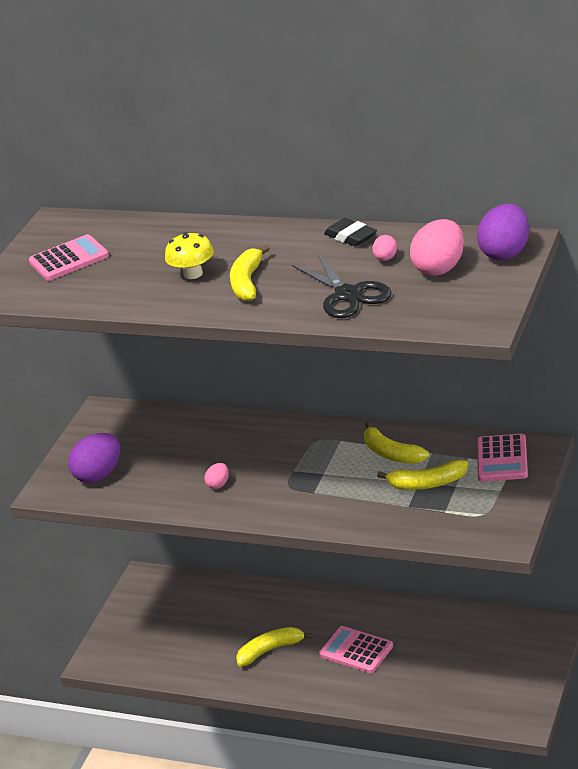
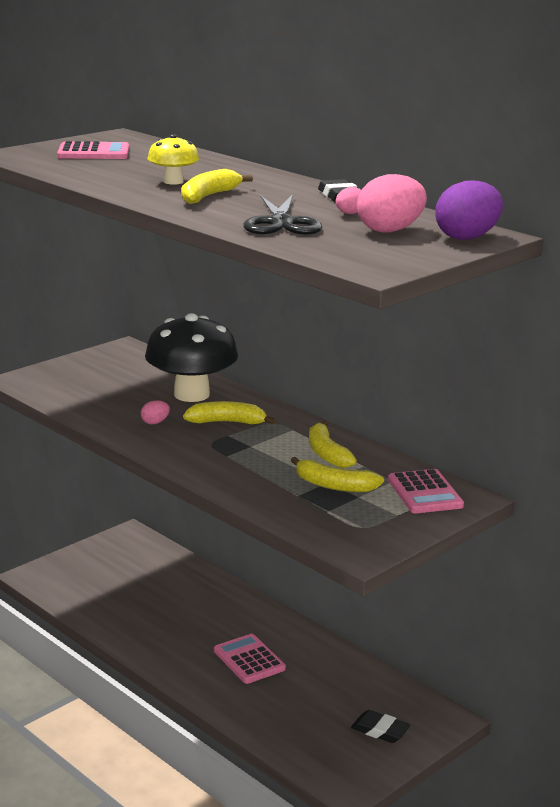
camera: 20 degrees right, 10 degrees down
purple egg [68,433,120,483] -> none
yellow banana [236,627,314,667] -> yellow banana moved to [183,401,276,424]
pink calculator [477,434,528,482] -> pink calculator turned 45 degrees counterclockwise [388,469,464,513]
none -> black mushroom [145,313,238,402]
none -> black eraser [351,710,410,743]

